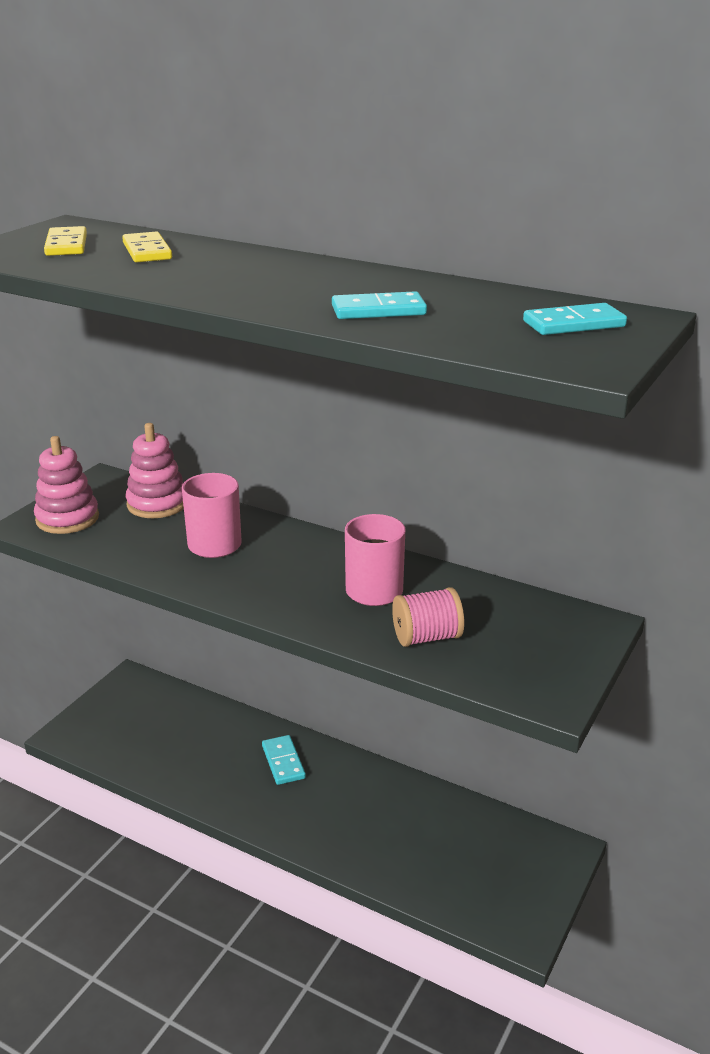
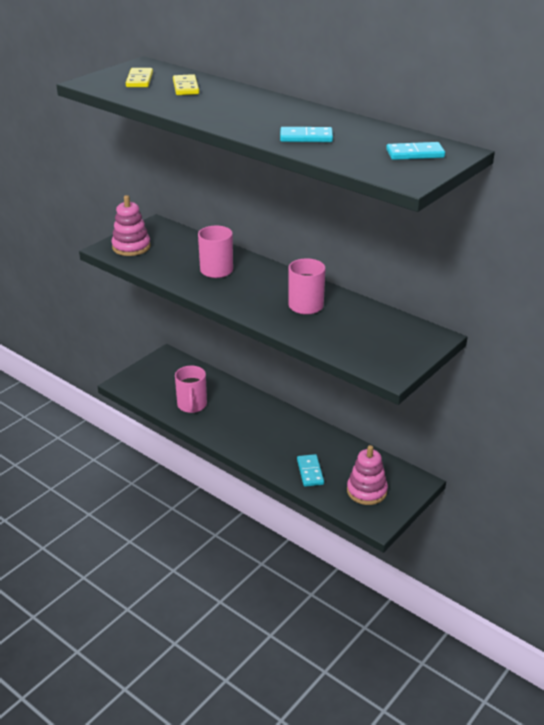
camera: 10 degrees right, 5 degrees up
pink stacking toy [126,423,184,518] -> pink stacking toy moved to [347,445,388,505]
turquoise domino [262,735,306,785] -> turquoise domino moved to [297,454,324,487]
pink spool [392,587,464,647] -> none
none -> pink mug [175,366,207,413]

